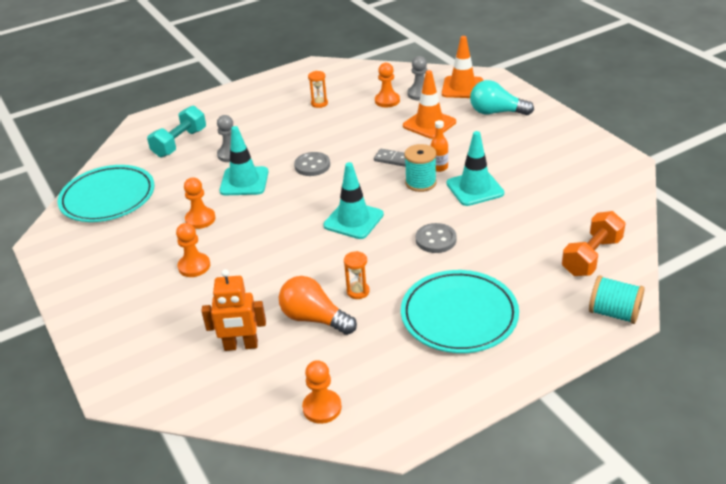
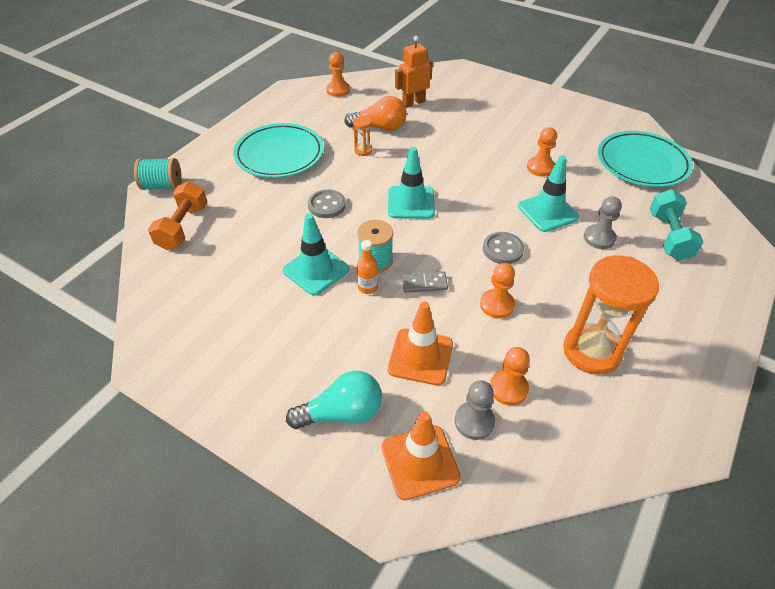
camera: 150 degrees right, 10 degrees up
orange pawn [176,223,210,277] -> orange pawn moved to [480,263,515,319]
orange hourglass [308,71,328,108] -> orange hourglass [563,255,659,375], size x2.31

